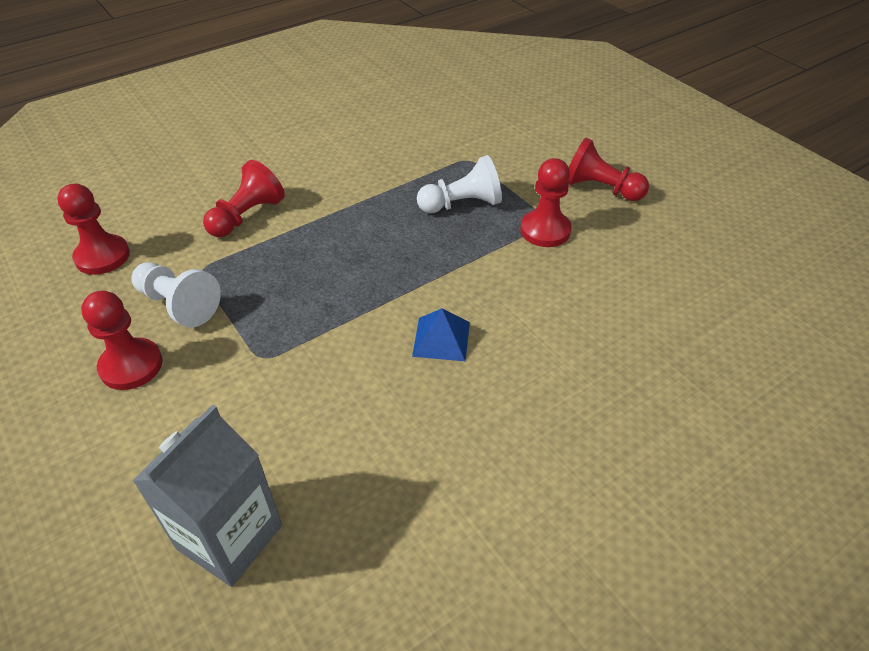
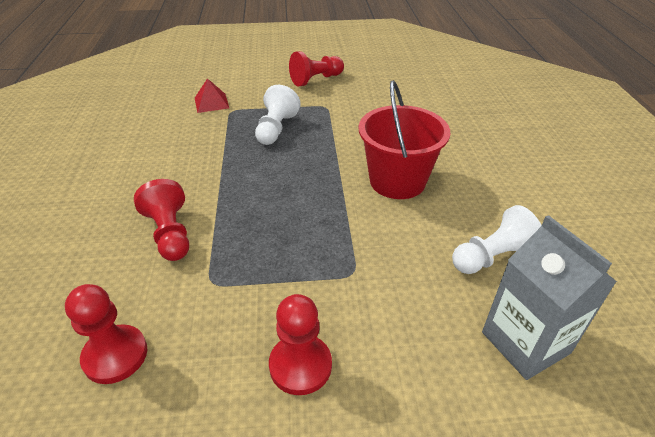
camera: 60 degrees left, 5 degrees down
white pawn [131,262,221,327] -> white pawn moved to [452,205,542,274]
blue pyramid [412,308,470,361] -> red bucket [358,80,450,199]
red pawn [520,158,572,247] -> none
none -> red pyramid [195,78,229,113]

